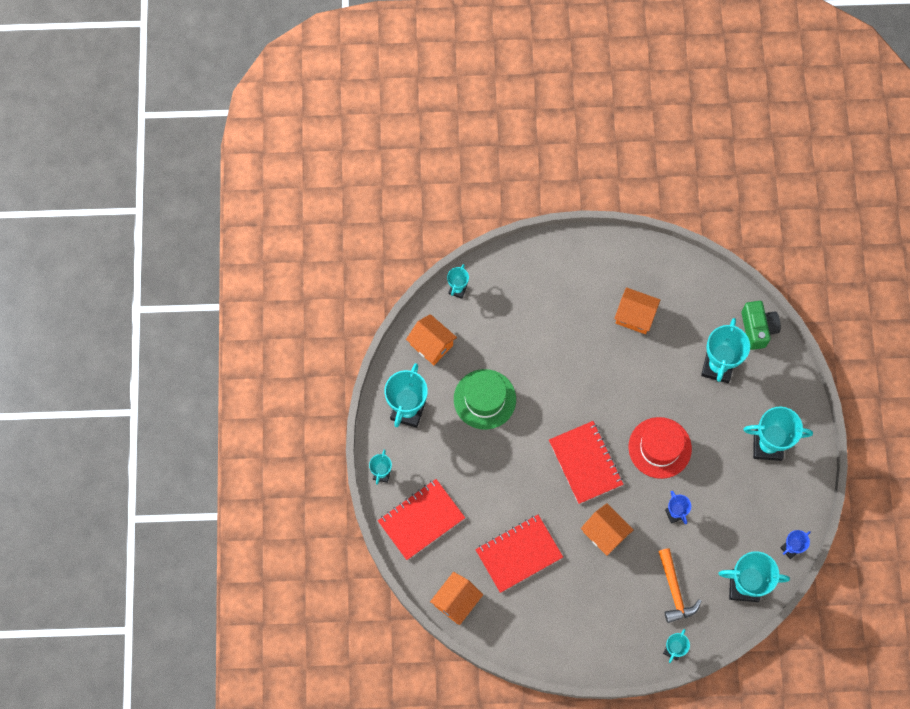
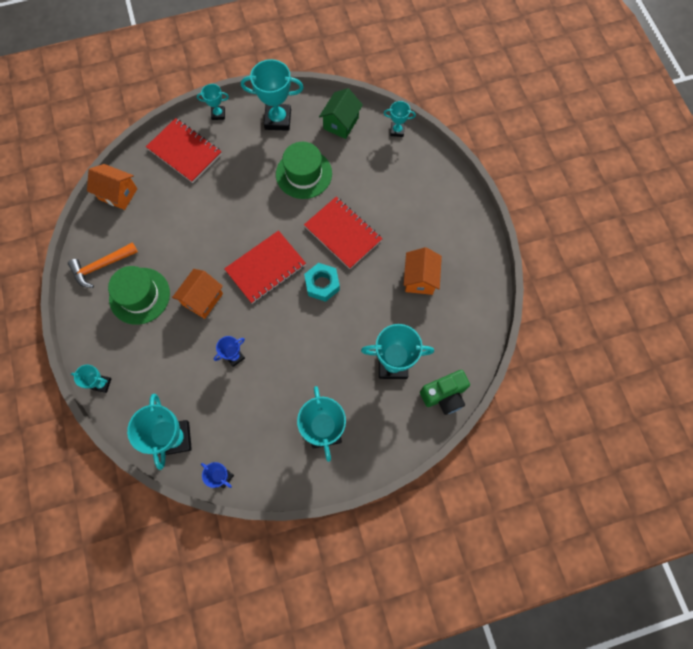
camera: 75 degrees right, 0 degrees up
orange house [406,314,457,365] -> green house [319,88,363,139]
red notebook [475,515,563,593] -> red notebook moved to [304,197,382,269]
red hat [628,417,692,479] -> none
orange hammer [658,548,701,623] -> orange hammer moved to [68,243,138,288]
none -> green hat [108,266,170,325]
none -> turquoise nut [304,263,340,302]

